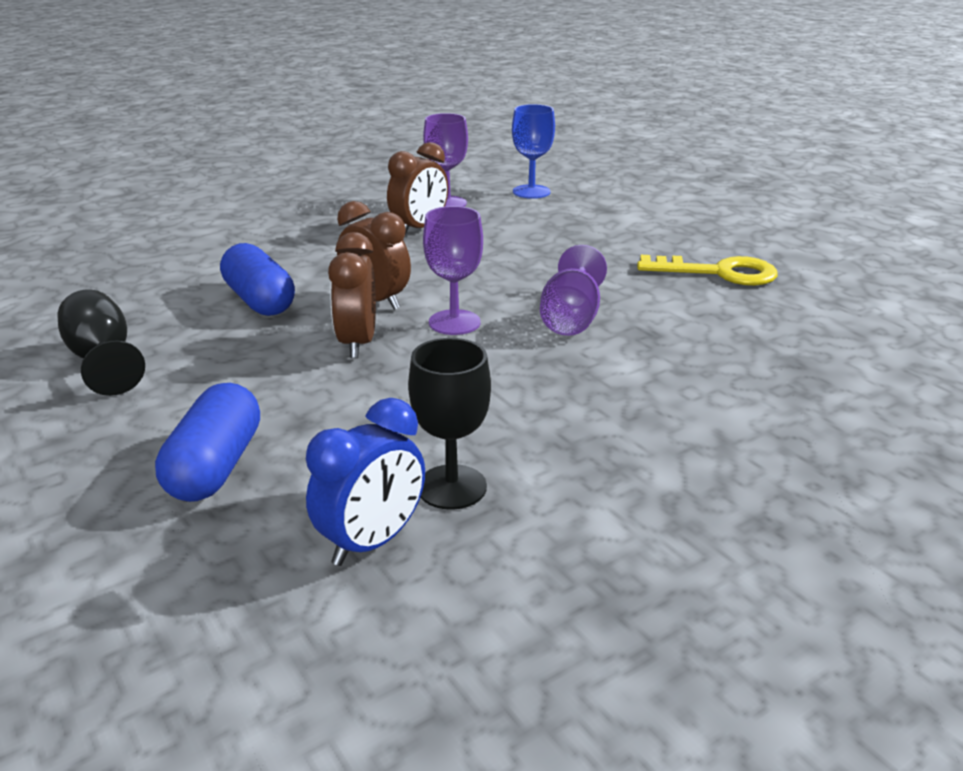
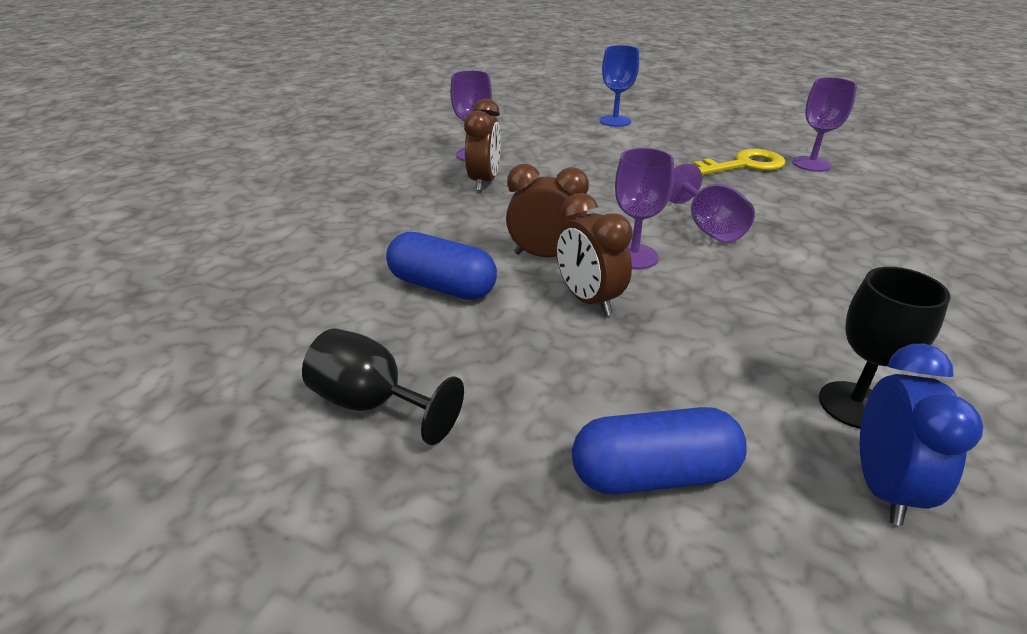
camera: 30 degrees left, 5 degrees up
blue capsule [155,383,260,502] -> blue capsule turned 75 degrees counterclockwise [572,407,746,495]
blue goblet [512,104,555,199] -> blue goblet moved to [599,45,639,127]
none -> purple goblet [792,77,857,172]

